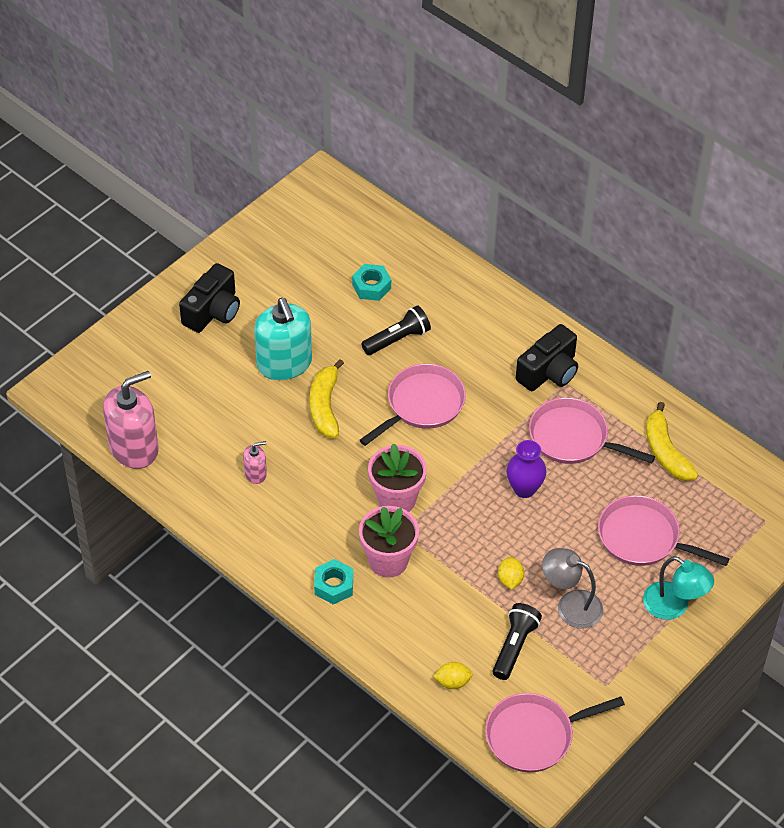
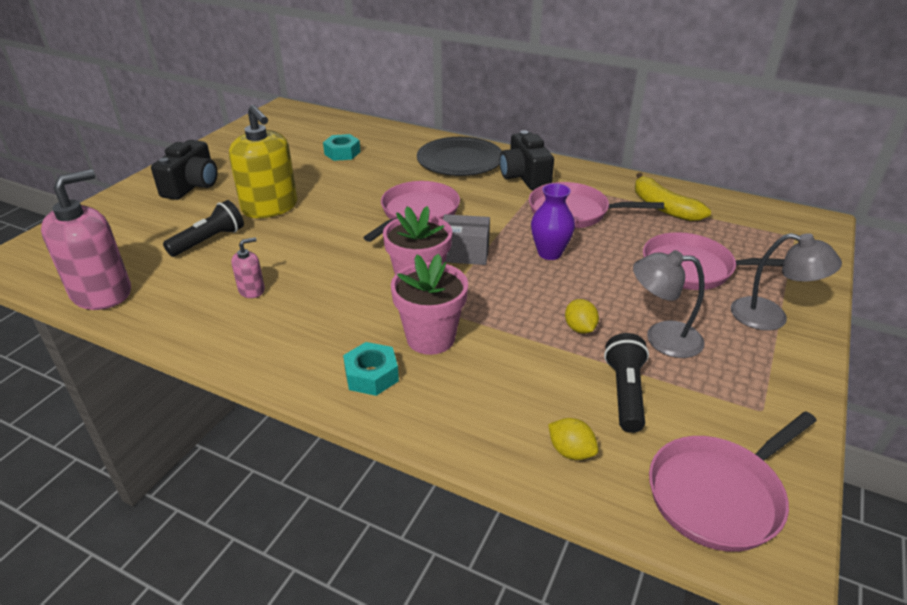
camera: 15 degrees left, 15 degrees down
turquoise soap dispenser [254,298,312,380] -> yellow soap dispenser [229,105,297,218]
yellow banana [310,359,344,438] -> none
black flashlight [361,305,431,355] -> black flashlight moved to [163,200,244,257]
yellow lemon [433,662,473,689] -> yellow lemon turned 60 degrees clockwise [548,418,598,460]
black camera [516,324,578,391] -> black camera turned 135 degrees clockwise [500,130,554,190]
turquoise lamp [643,556,714,620] -> grey lamp [731,233,842,331]
none -> black plate [417,137,502,176]
none -> grey box [443,214,490,265]

